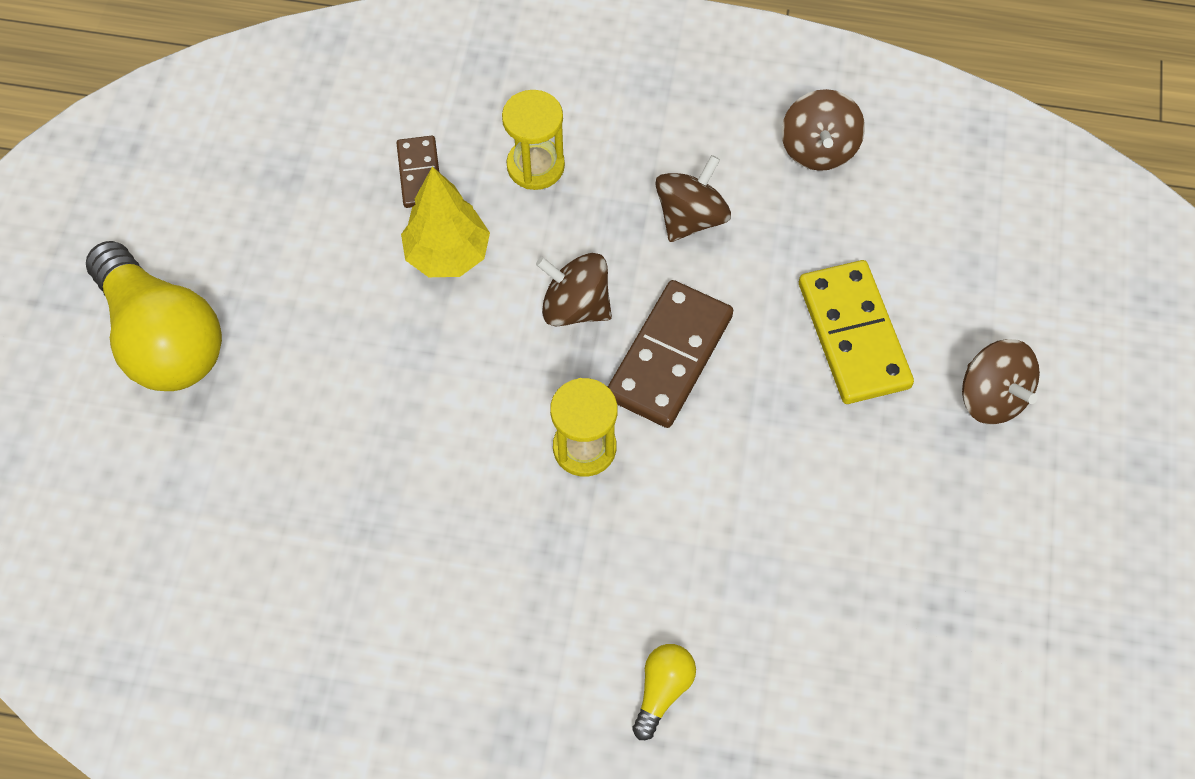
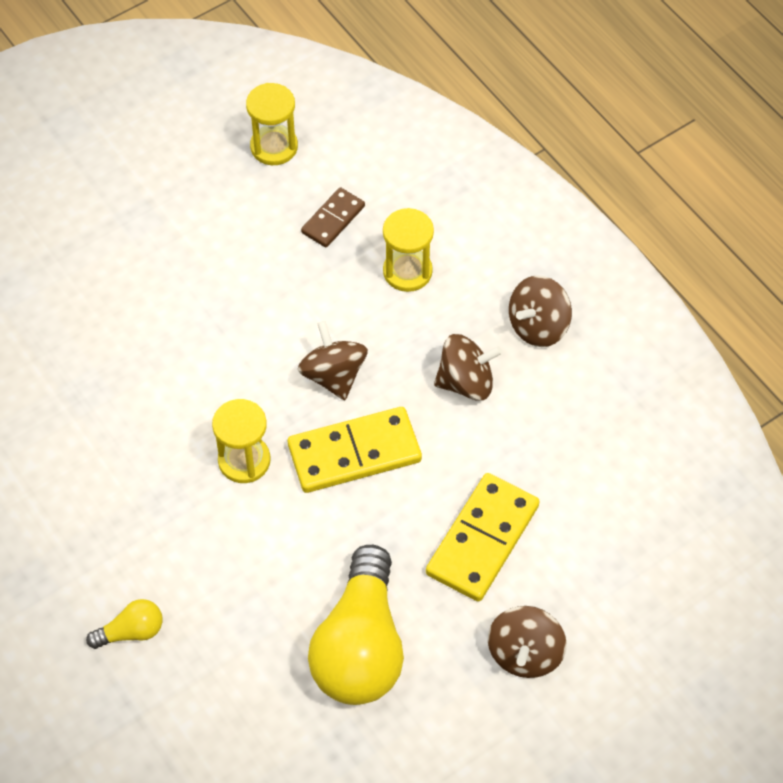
camera: 45 degrees right, 5 degrees down
yellow light bulb [86,241,222,391] -> yellow light bulb moved to [308,545,404,705]
yellow tree [401,166,490,277] -> none
brown domino [608,280,733,428] -> yellow domino [288,407,422,493]
brown spinning top [781,89,865,171] -> brown spinning top moved to [509,275,572,347]
none -> yellow hourglass [246,83,298,165]

